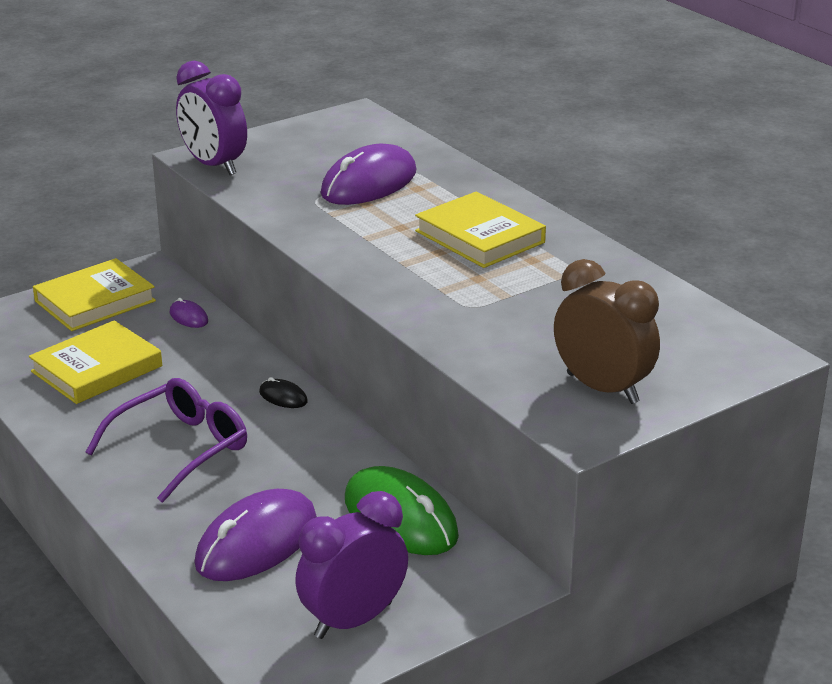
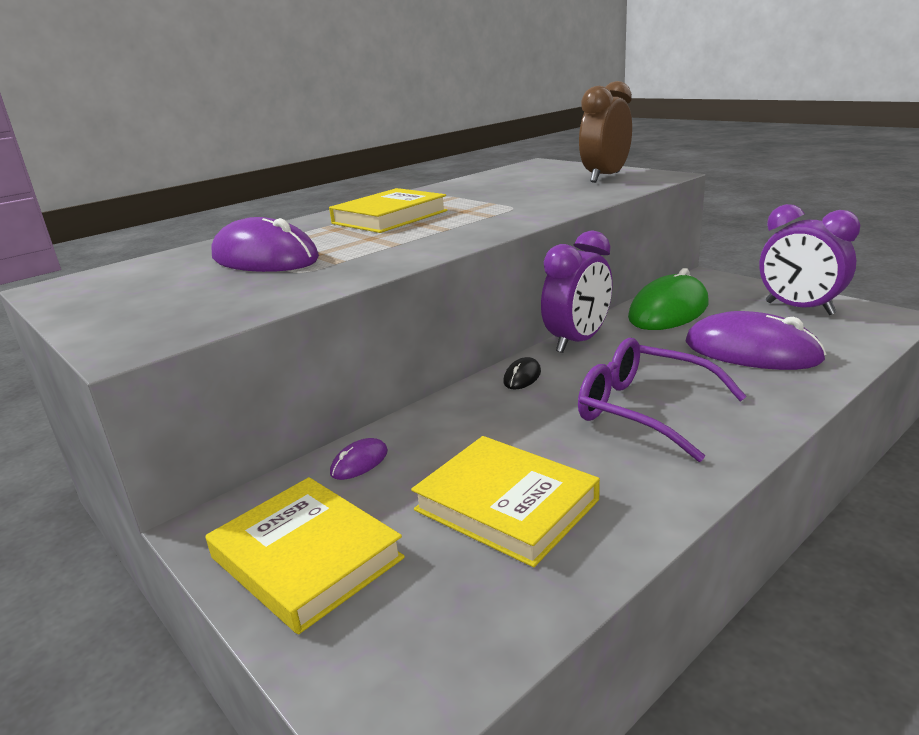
camera: 95 degrees left, 5 degrees down
purple clock [176,61,247,175] -> purple clock moved to [541,230,613,353]

